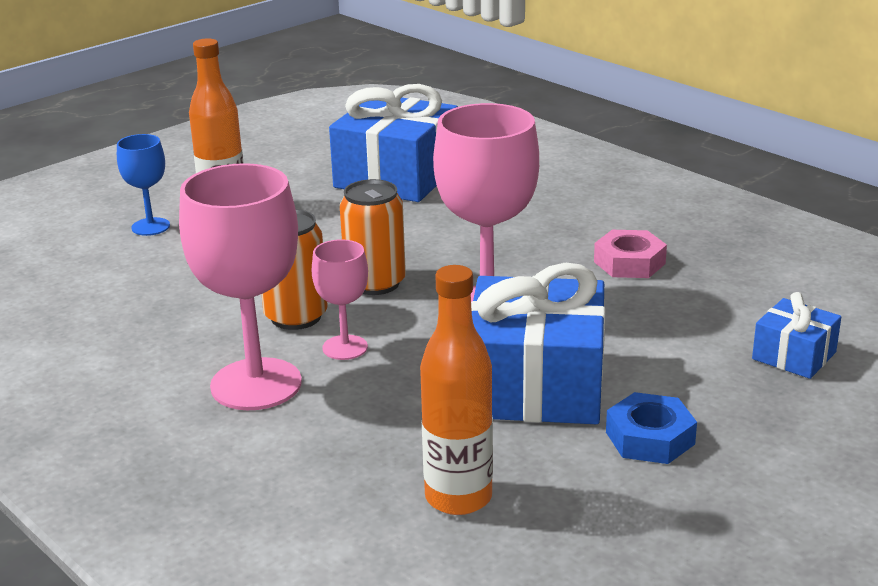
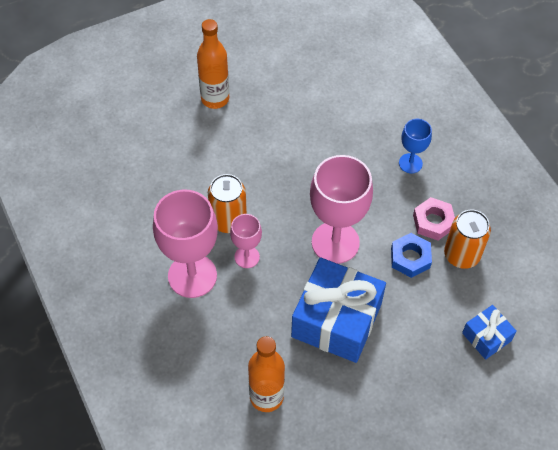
camera: 15 degrees right, 30 degrees up
blue goblet [117,134,170,236] -> blue goblet moved to [399,119,432,173]
blue gift [329,84,458,202] -> none
orange can [340,179,406,295] -> orange can moved to [444,210,491,269]
blue nut [606,392,697,464] -> blue nut moved to [391,233,432,278]

